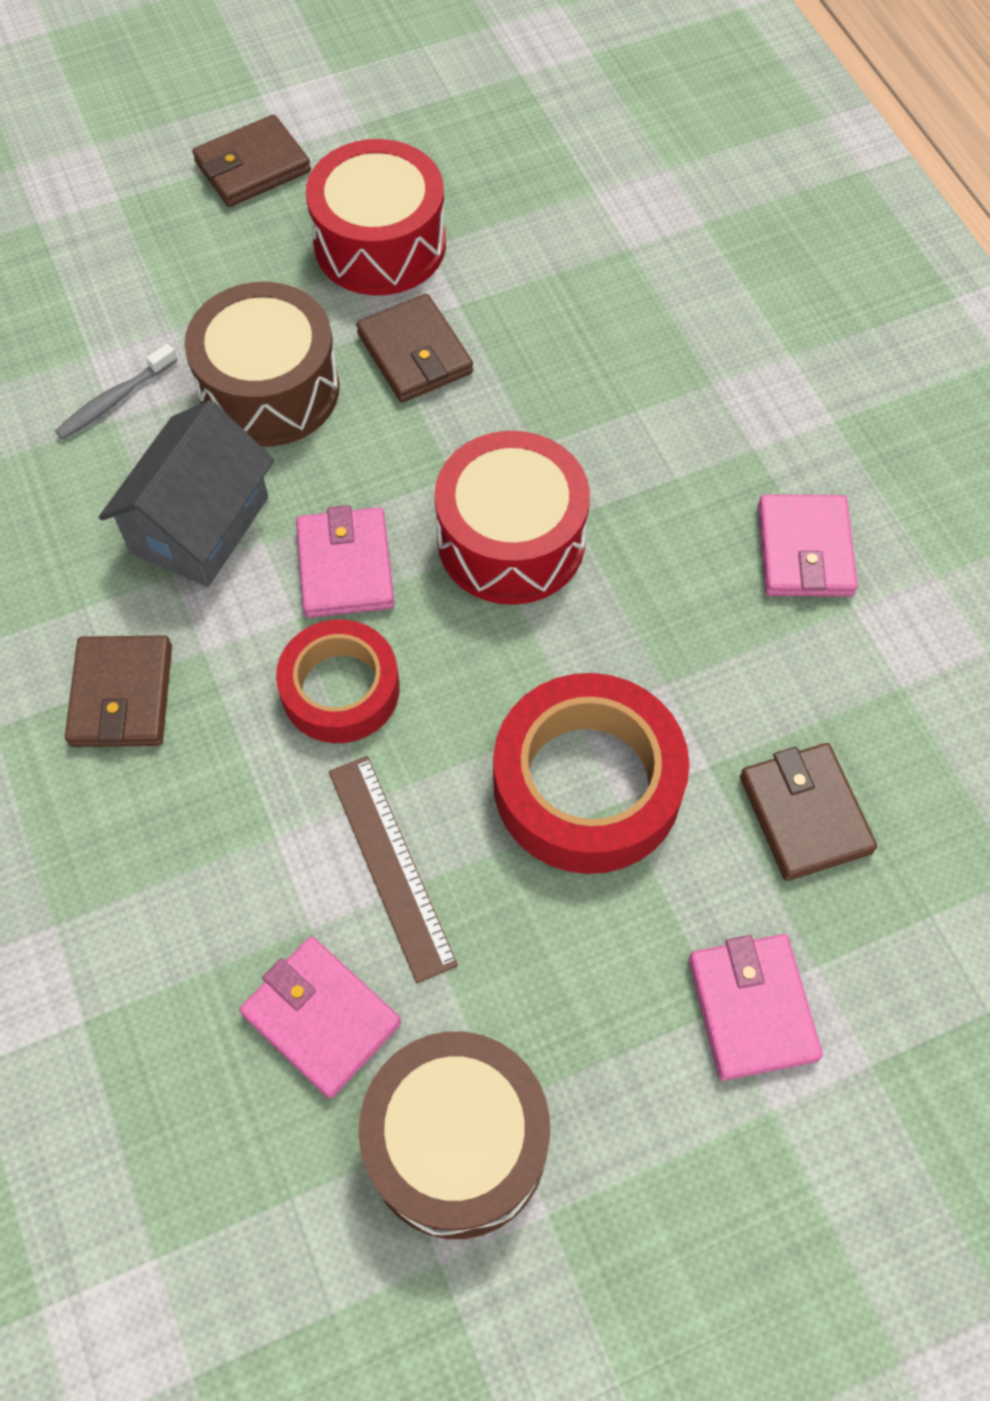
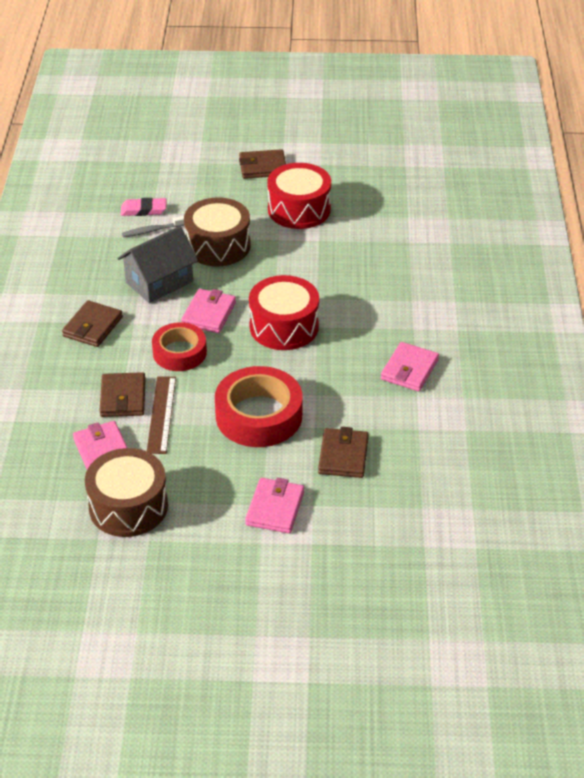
camera: 25 degrees right, 20 degrees down
brown wallet [356,294,473,402] -> brown wallet moved to [99,372,145,417]
none -> pink eraser [121,198,166,216]

